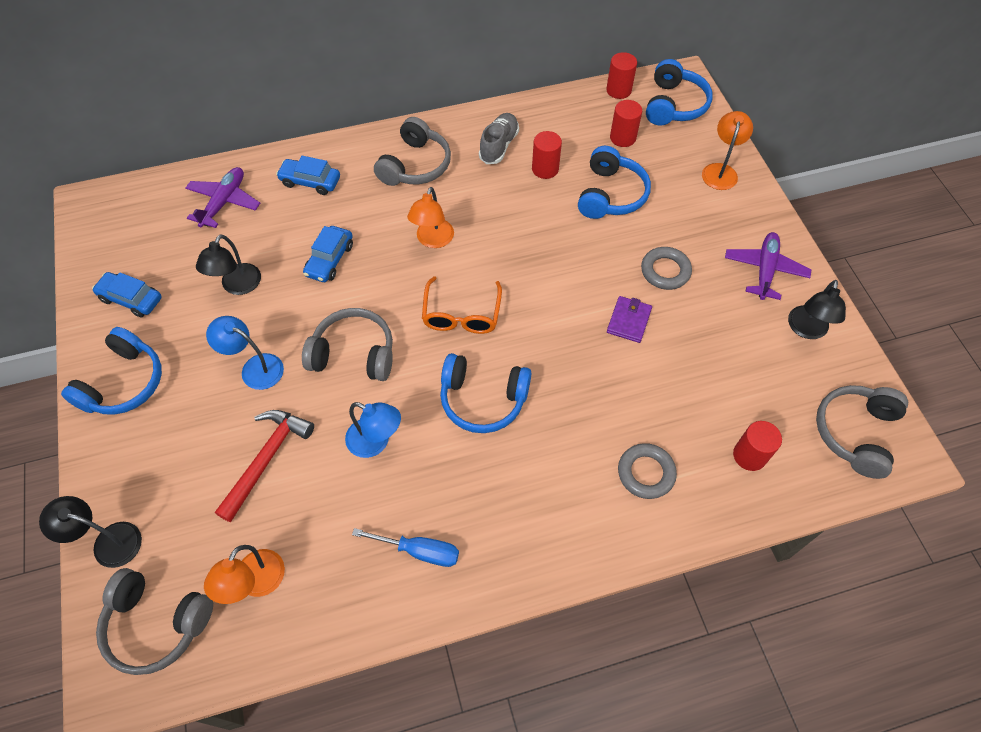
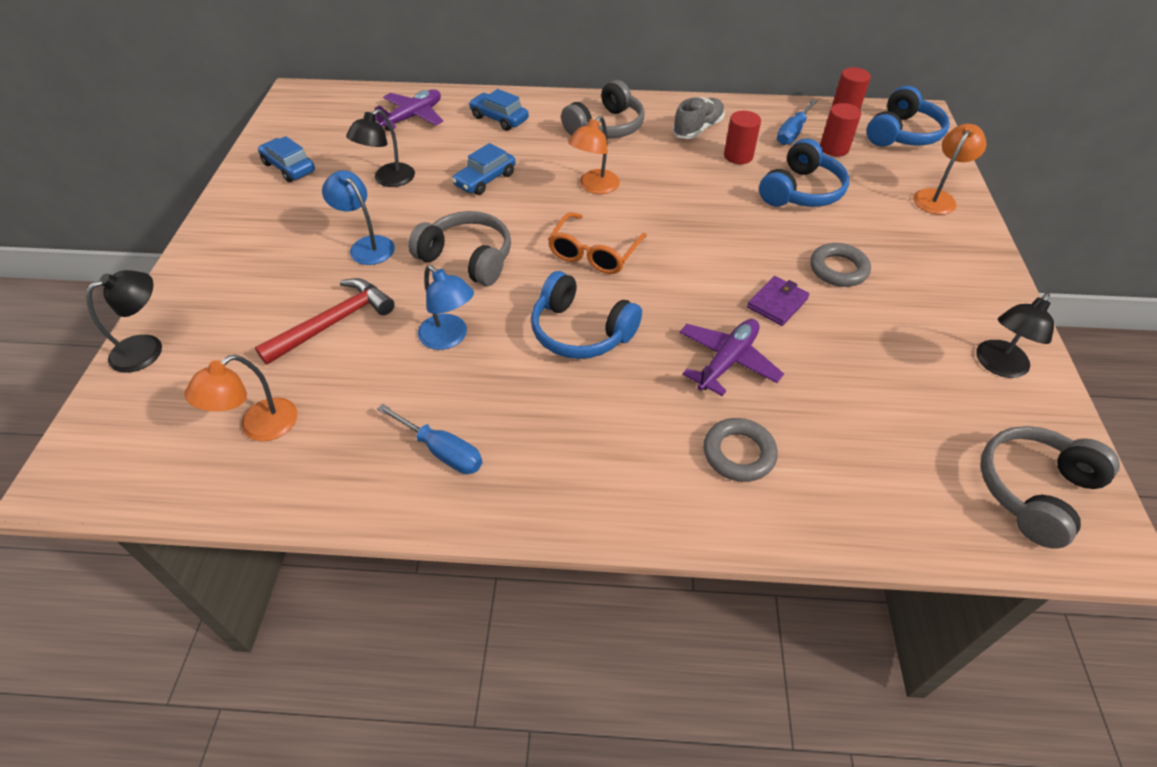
camera: 20 degrees right, 10 degrees down
black lamp [39,496,142,568] -> black lamp turned 105 degrees clockwise [86,270,162,373]
blue headphones [61,327,162,415] -> none
grey headphones [96,568,213,675] -> none
purple plane [725,232,812,300] -> purple plane moved to [679,319,784,396]
red cylinder [733,421,782,471] -> none
none -> blue screwdriver [777,99,817,145]

